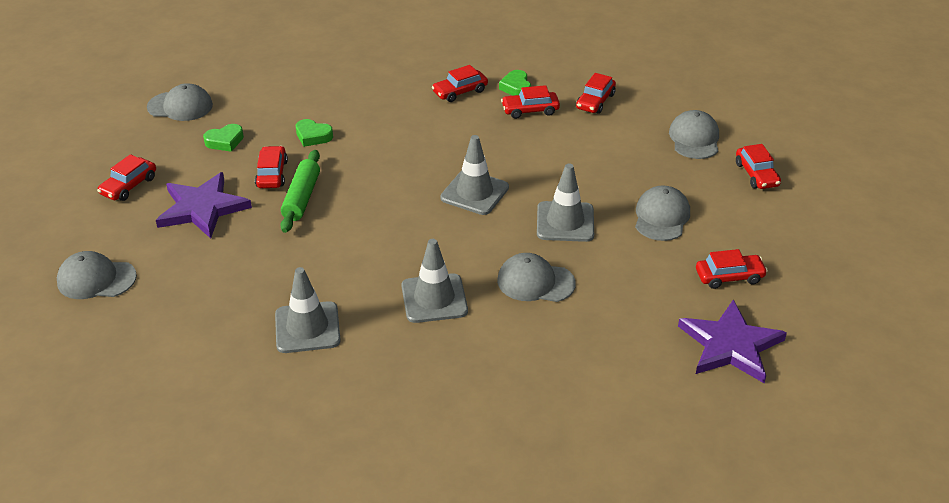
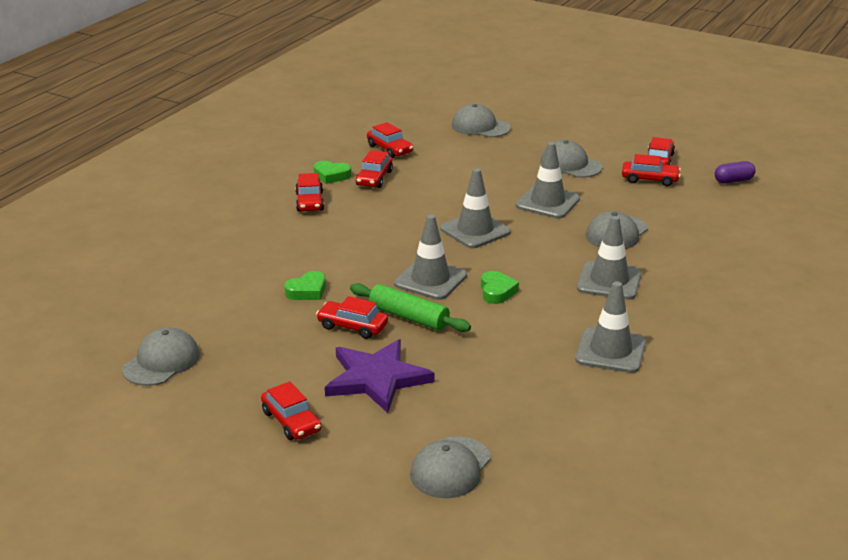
camera: 65 degrees left, 10 degrees down
green heart [203,124,244,152] -> green heart moved to [481,271,519,304]
purple star [678,299,787,383] -> purple capsule [715,161,756,183]
red car [736,144,781,189] -> red car moved to [622,154,681,186]
none -> grey traffic cone [394,215,467,300]

